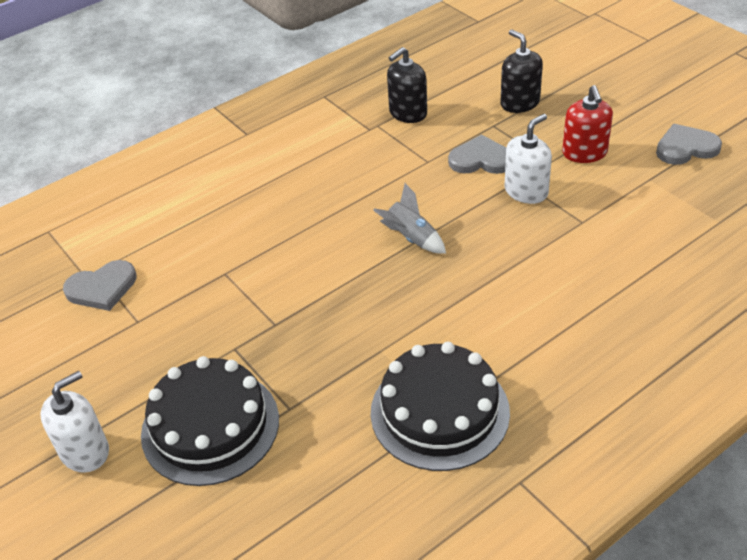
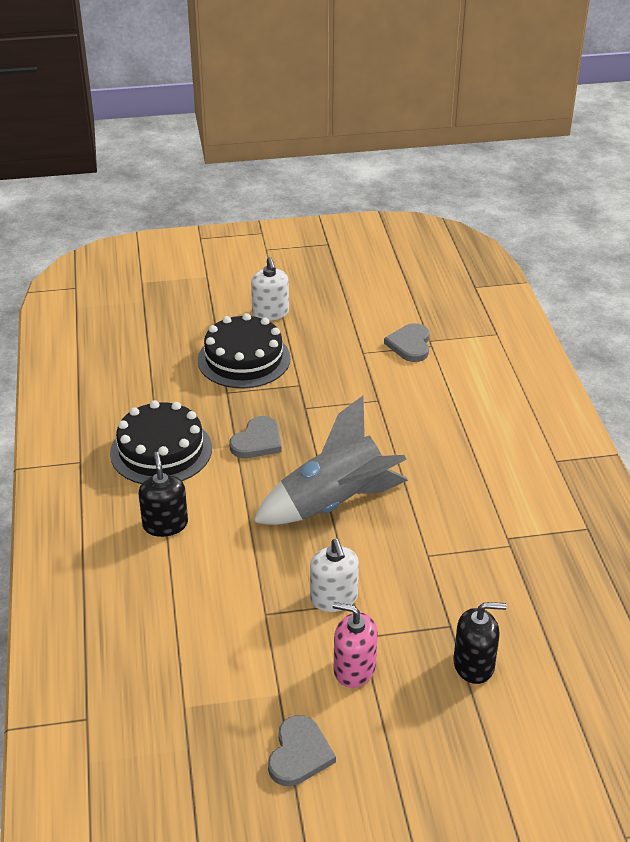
camera: 115 degrees right, 5 degrees down
grey rocket [373,183,446,254] -> grey rocket [253,396,408,525], size x2.19
black soap dispenser [387,47,427,123] -> black soap dispenser moved to [139,452,188,537]
grey heart [448,134,506,174] -> grey heart moved to [229,416,282,458]
red soap dispenser [562,85,613,163] -> pink soap dispenser [332,602,378,688]

